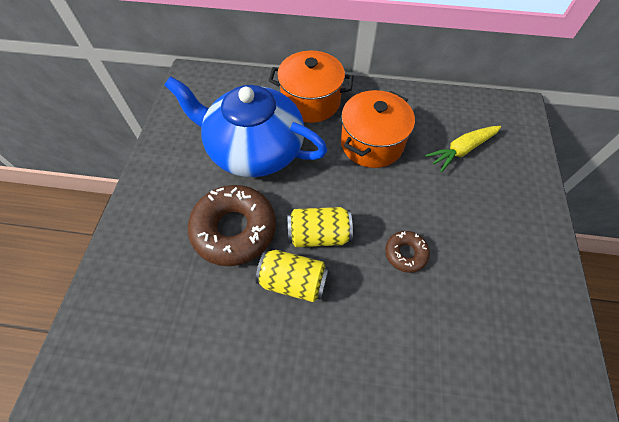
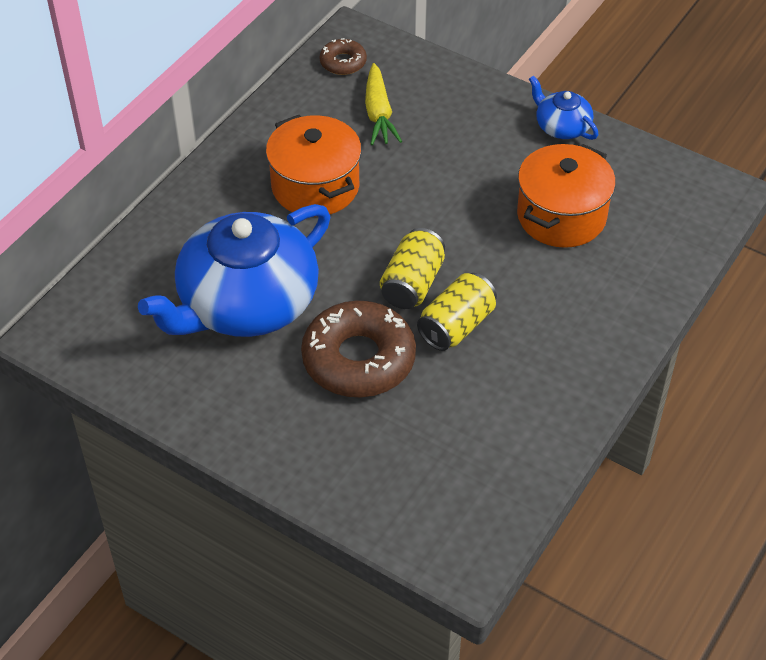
camera: 65 degrees left, 10 degrees down
orange pot [269,51,353,123] -> orange pot moved to [517,144,616,248]
brown donut [385,231,430,273] -> brown donut moved to [320,38,367,75]
none -> blue teapot [529,76,598,140]

